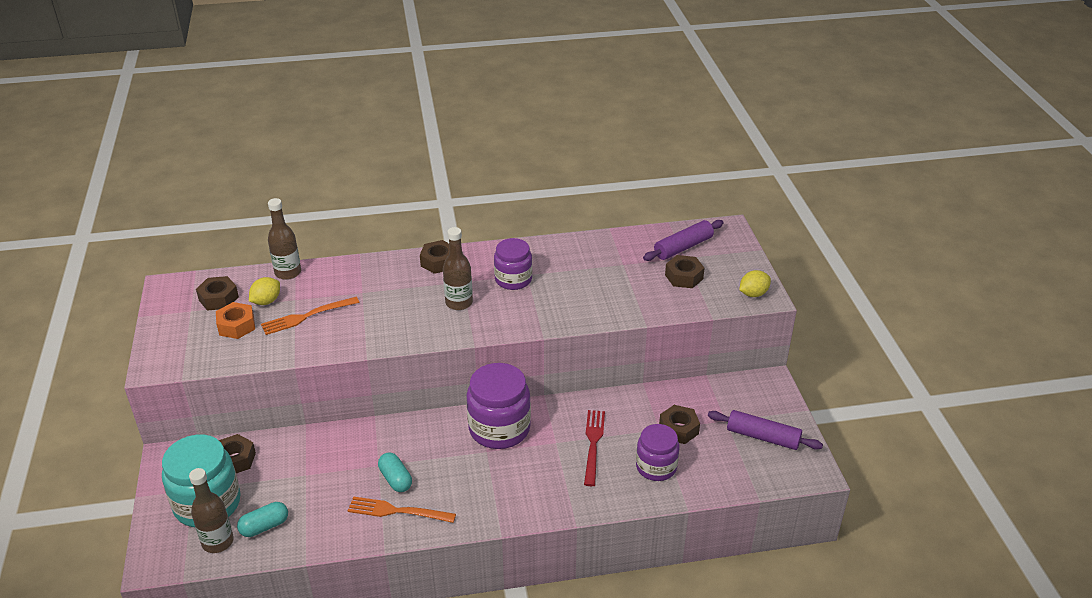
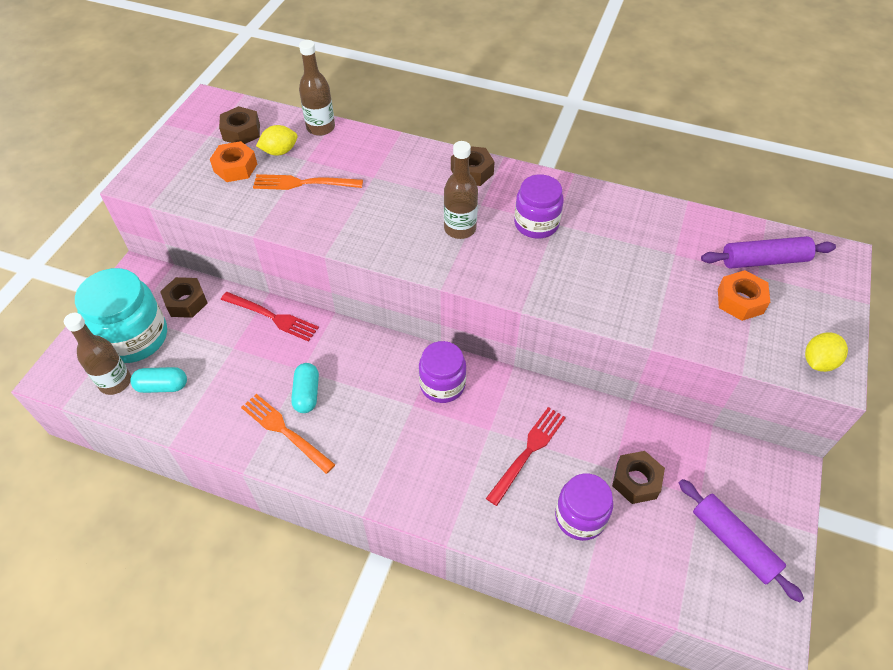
camera: 30 degrees right, 15 degrees up
purple jar [466,363,531,449] -> purple jar [419,341,466,403], size x0.64
brown nut [665,255,705,288] -> orange nut [718,270,770,321]
yellow lemon [739,270,771,297] -> yellow lemon turned 45 degrees counterclockwise [805,332,848,372]
none -> red fork [221,292,319,342]

